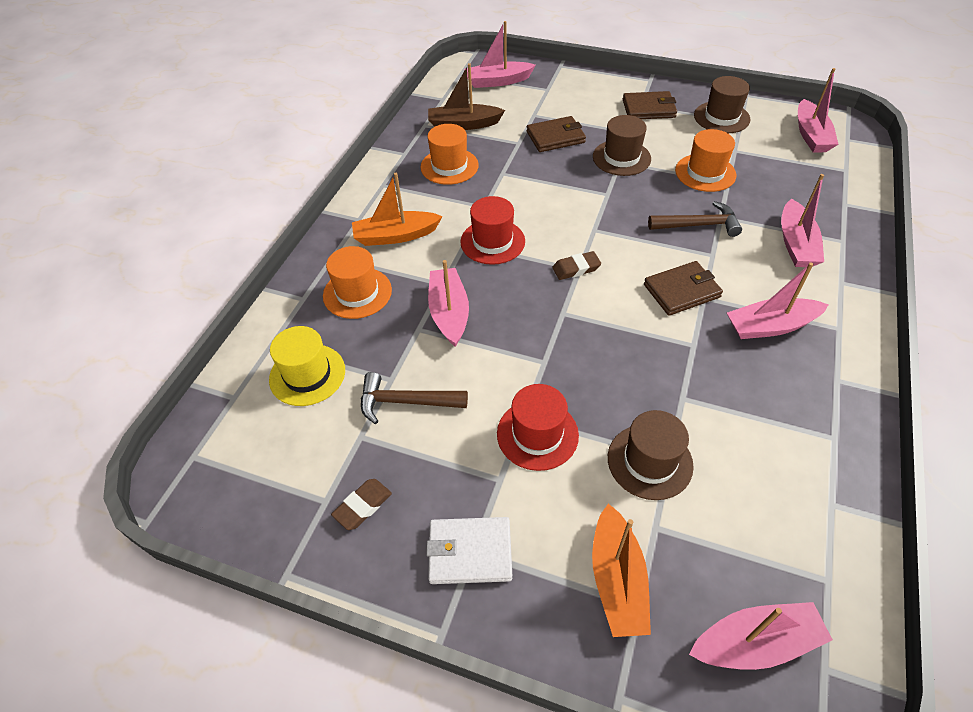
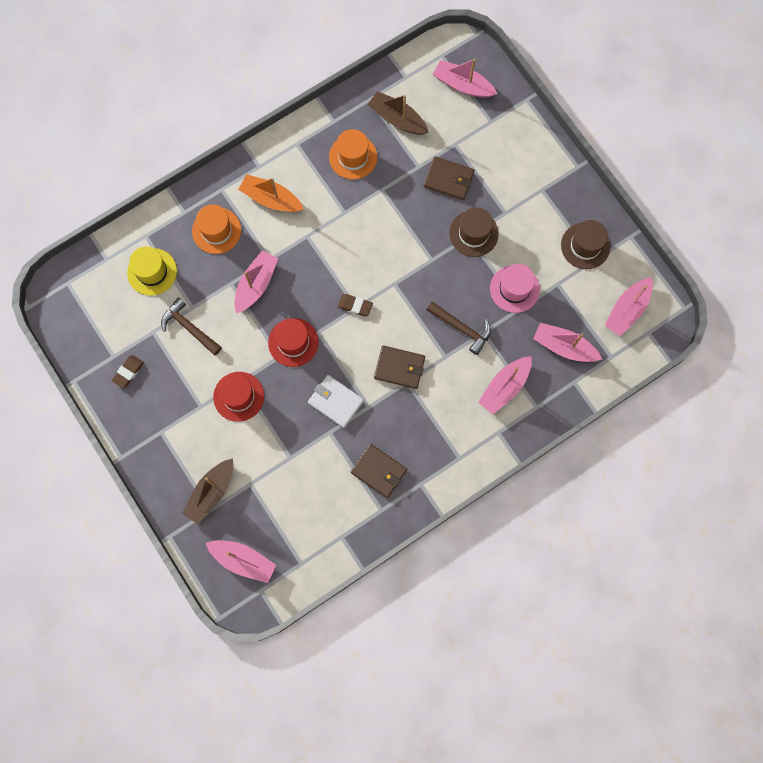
camera: 35 degrees right, 25 degrees up
brown eraser [331,479,392,530] -> brown eraser turned 45 degrees counterclockwise [112,355,144,388]
white wallet [426,517,512,584] -> white wallet moved to [308,375,364,428]
red hat [460,196,525,265] -> red hat moved to [268,318,319,367]
orange boat [592,503,651,637] -> brown boat [182,458,234,524]
brown hat [608,410,694,500] -> none
brown wallet [623,91,677,119] -> brown wallet moved to [351,444,407,498]
orange hat [675,129,736,192] -> pink hat [490,264,540,313]
pink boat [727,263,829,339] -> pink boat moved to [533,323,602,362]

